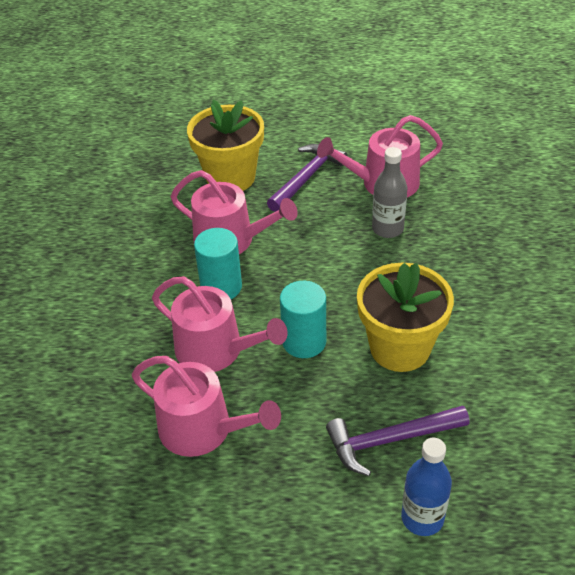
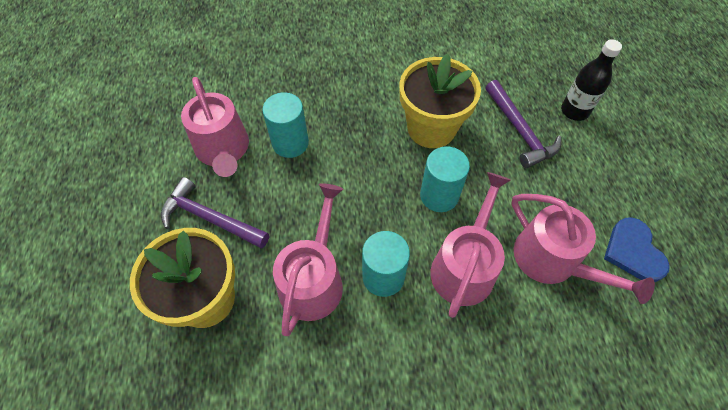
camera: 100 degrees left, 15 degrees up
pink watering can [132,356,281,457] -> pink watering can turned 120 degrees clockwise [511,194,655,304]
grey bottle [372,147,407,238] -> turquoise cylinder [262,92,309,158]
blue bottle [401,438,452,536] -> black bottle [561,39,622,121]
none -> blue heart [604,217,670,282]

